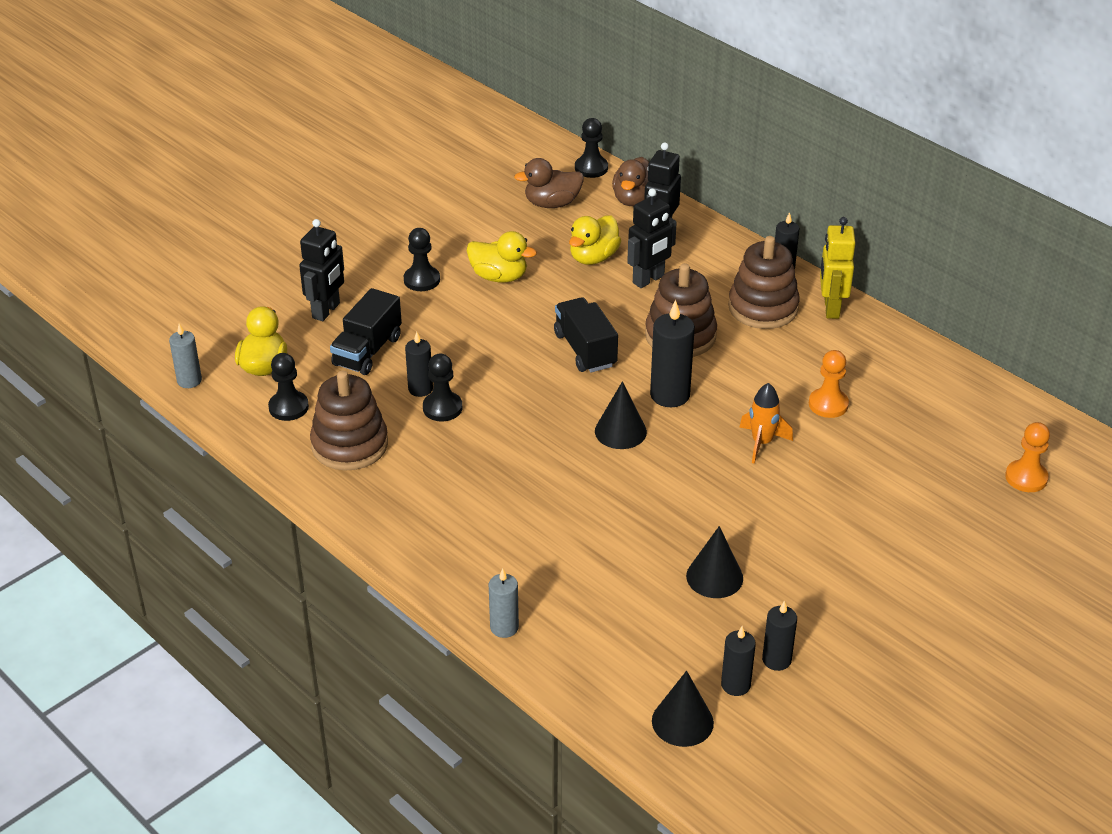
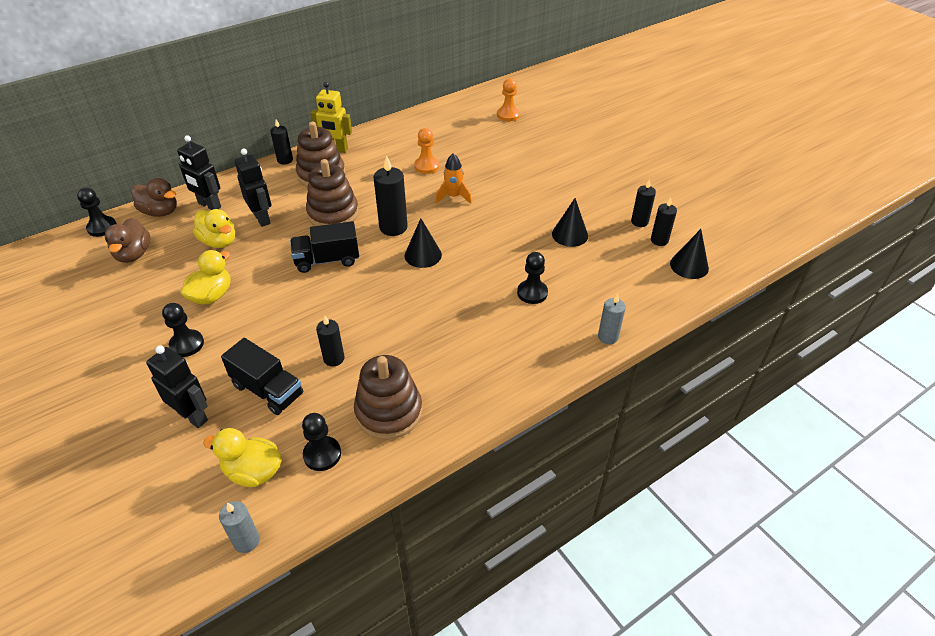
camera: 80 degrees left, 5 degrees up
black pawn [423,354,462,422] -> black pawn moved to [517,252,548,304]

